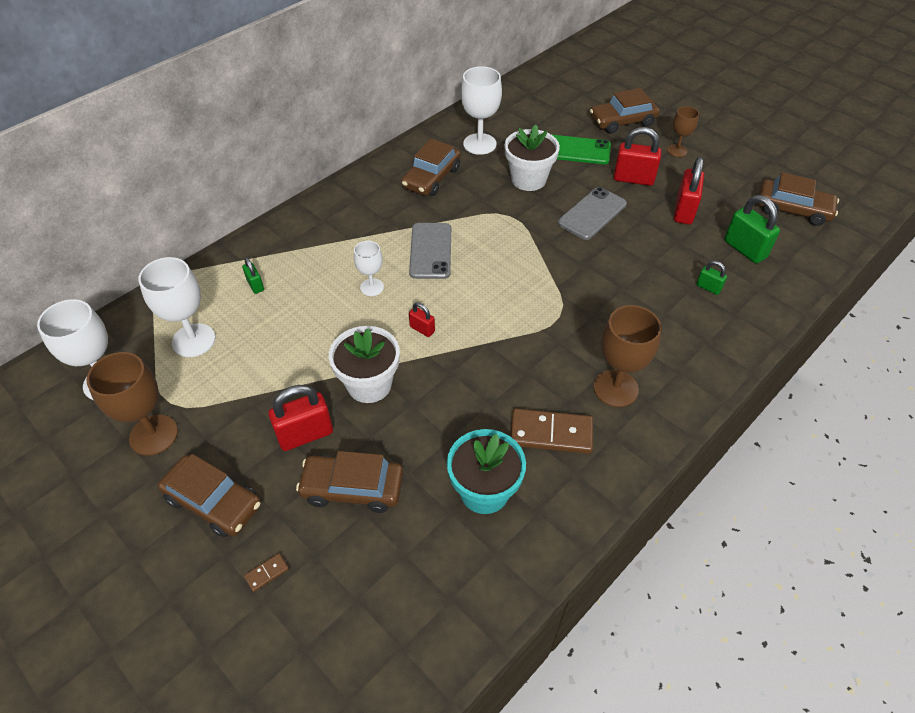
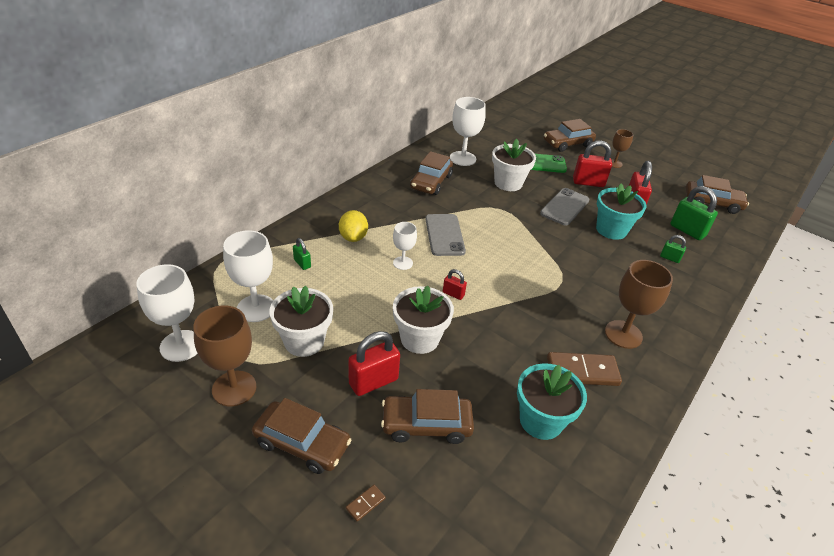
camera: 10 degrees left, 10 degrees down
none -> white flower pot [270,286,333,357]
none -> yellow lemon [339,210,368,242]
none -> turquoise flower pot [596,184,646,240]

